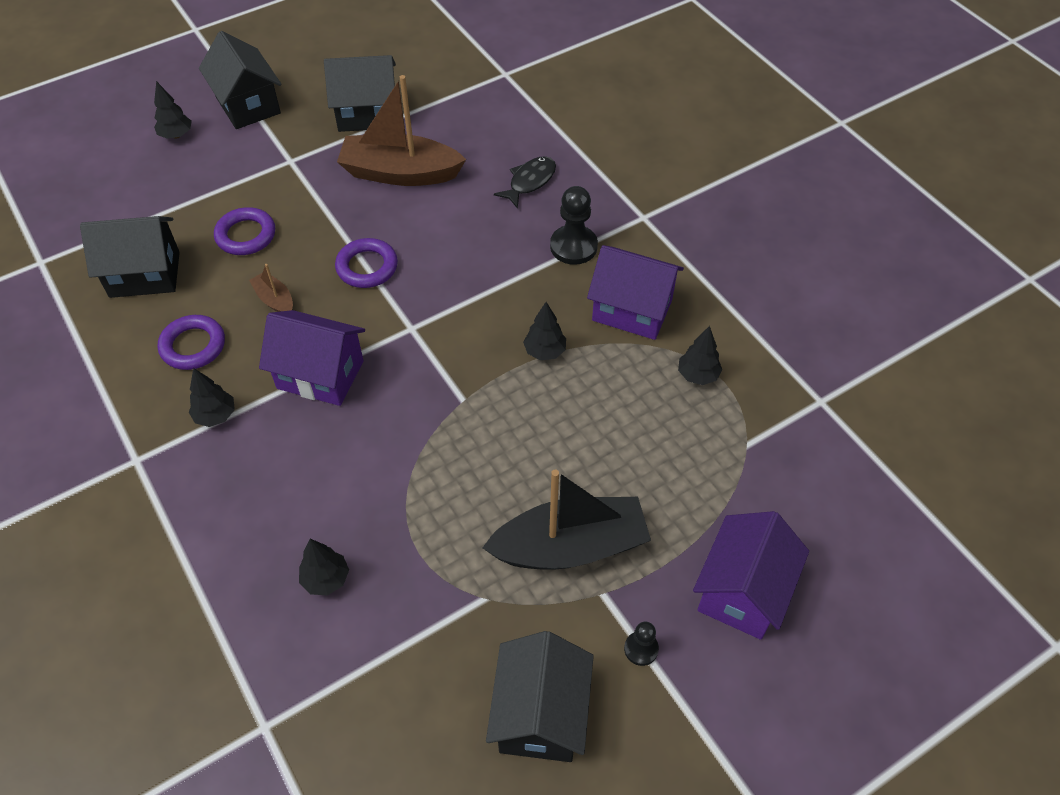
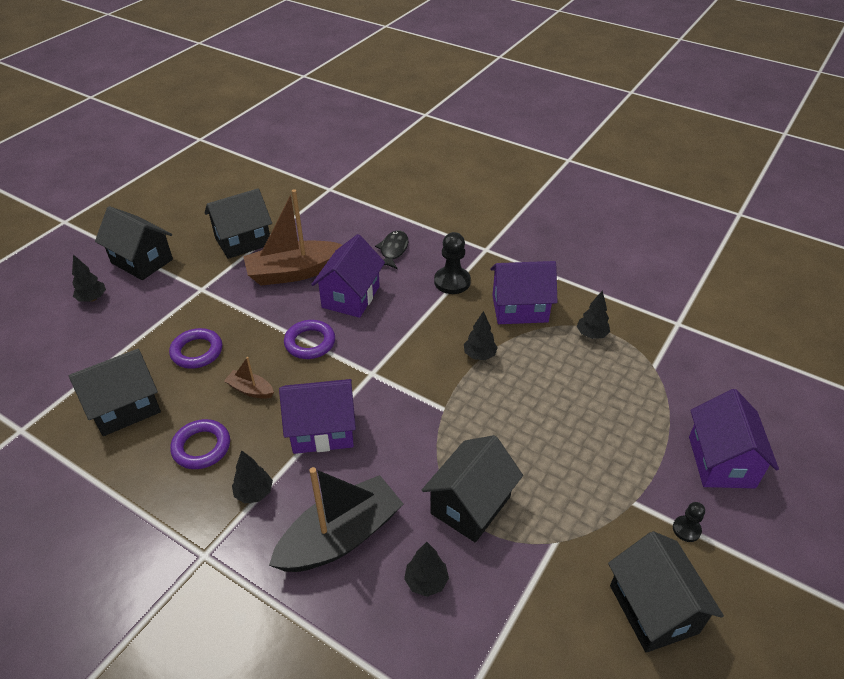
camera: 25 degrees left, 10 degrees down
black boat [482,469,651,570] -> black boat moved to [269,467,403,572]
none -> purple house [311,234,385,318]
none -> black house [422,435,523,542]

